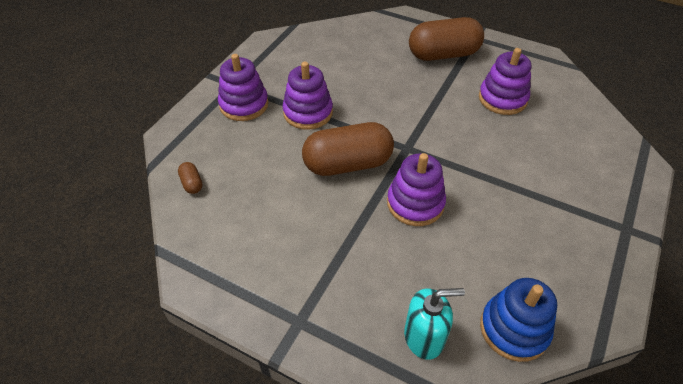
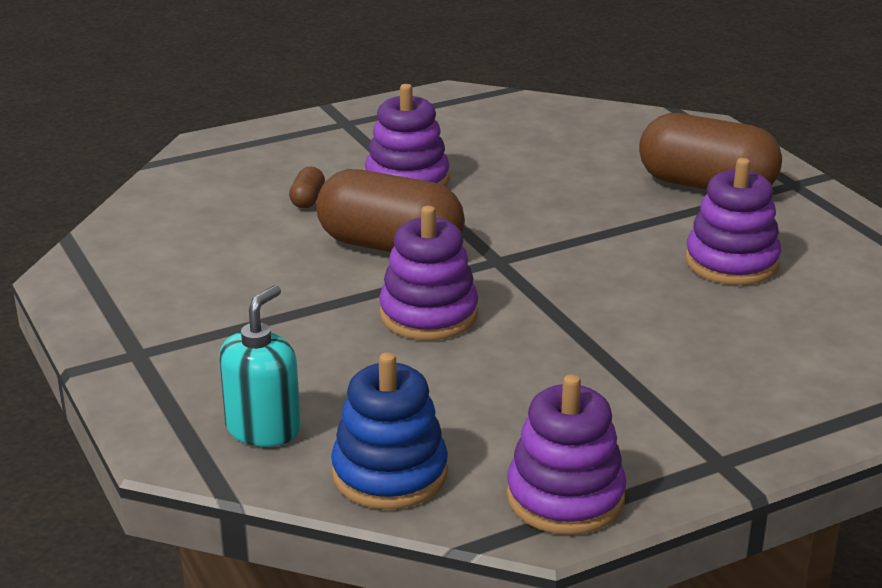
camera: 35 degrees right, 20 degrees down
brown capsule [178,162,202,194] -> brown capsule moved to [289,167,325,208]
purple stacking toy [218,54,269,121] -> purple stacking toy moved to [507,374,626,535]
turquoise soap dispenser [404,288,465,360] -> turquoise soap dispenser turned 90 degrees counterclockwise [219,285,301,447]

